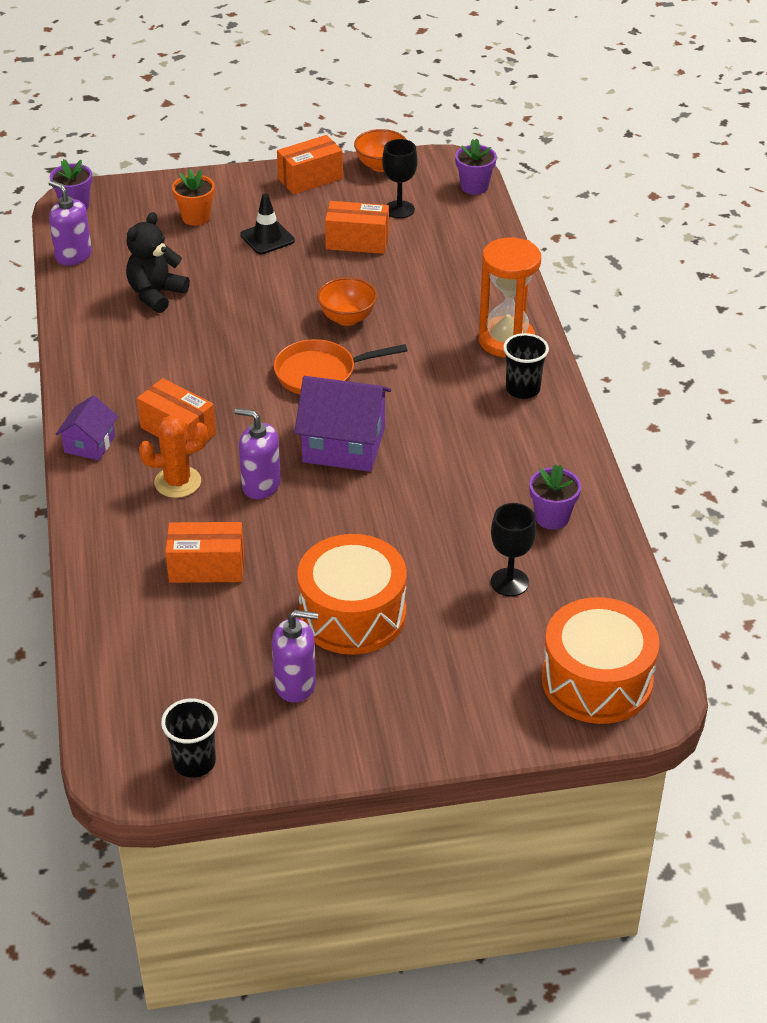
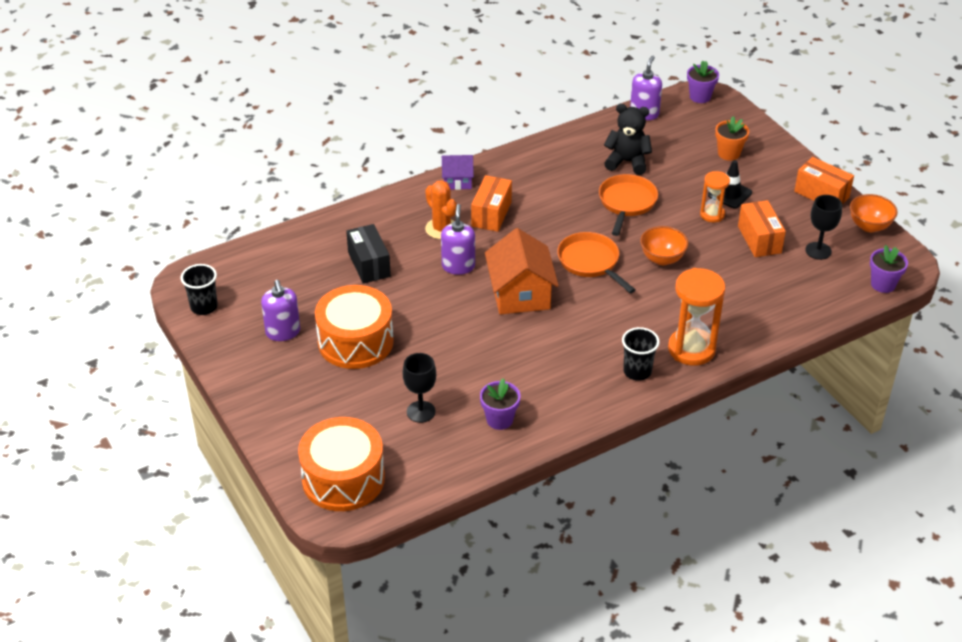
camera: 70 degrees right, 0 degrees up
orange box [165,522,244,583] -> black box [346,224,391,284]
purple house [294,376,391,472] -> orange house [485,228,559,314]
none -> orange pan [599,174,658,236]
none -> orange hourglass [700,171,730,222]

